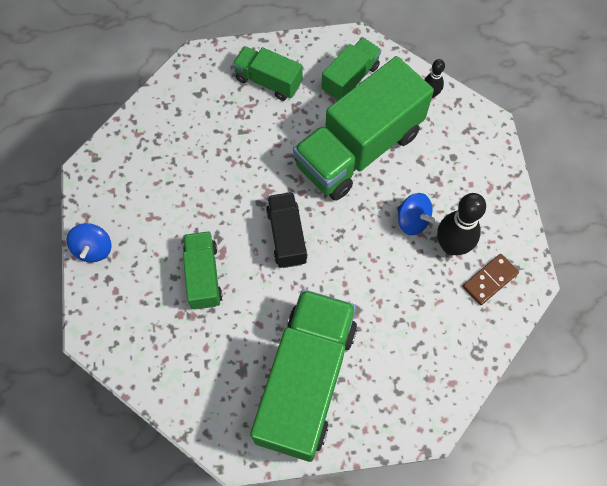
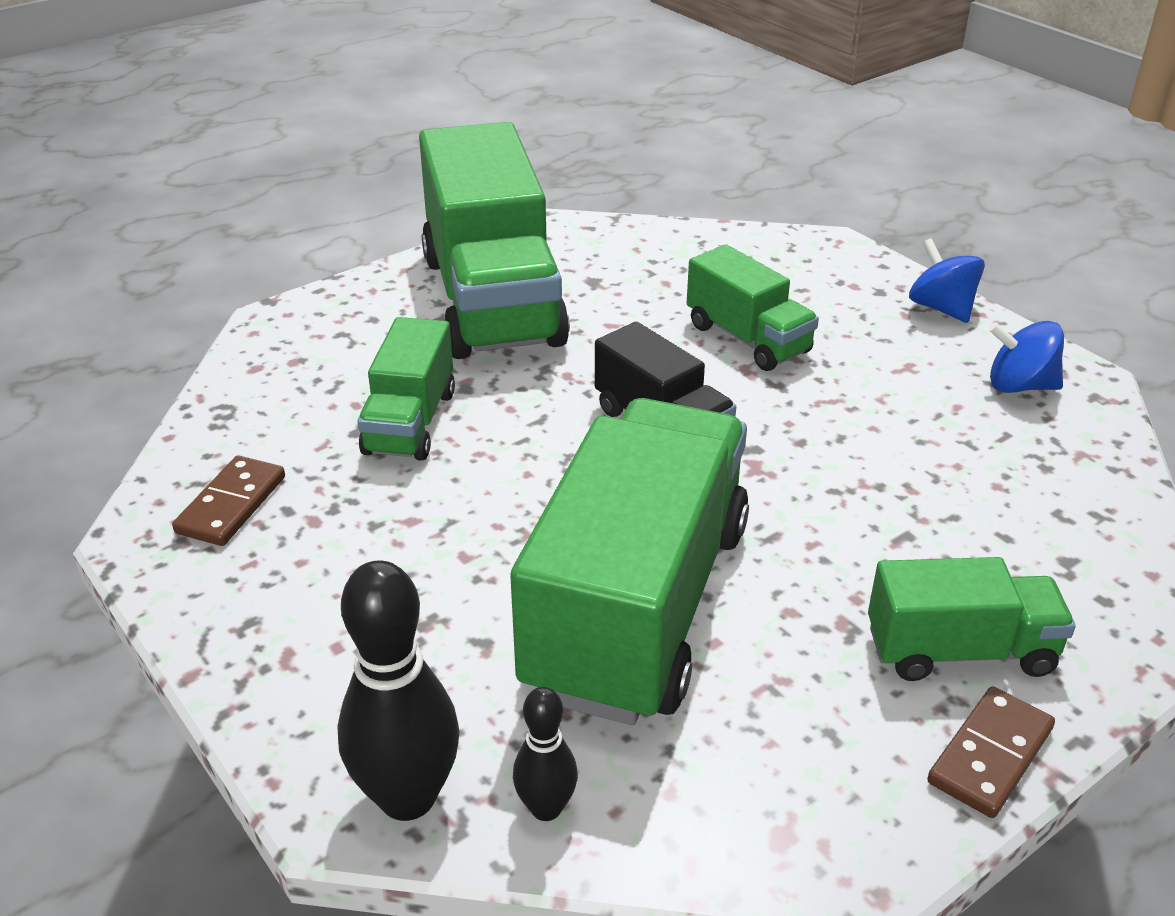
camera: 150 degrees right, 30 degrees down
green truck [322,37,381,101] -> green truck moved to [358,317,455,461]
blue spinning top [397,193,435,235] -> blue spinning top moved to [989,321,1064,393]
black bowling pin [437,193,486,255] -> black bowling pin moved to [337,561,460,821]
none -> brown domino [927,687,1055,818]

